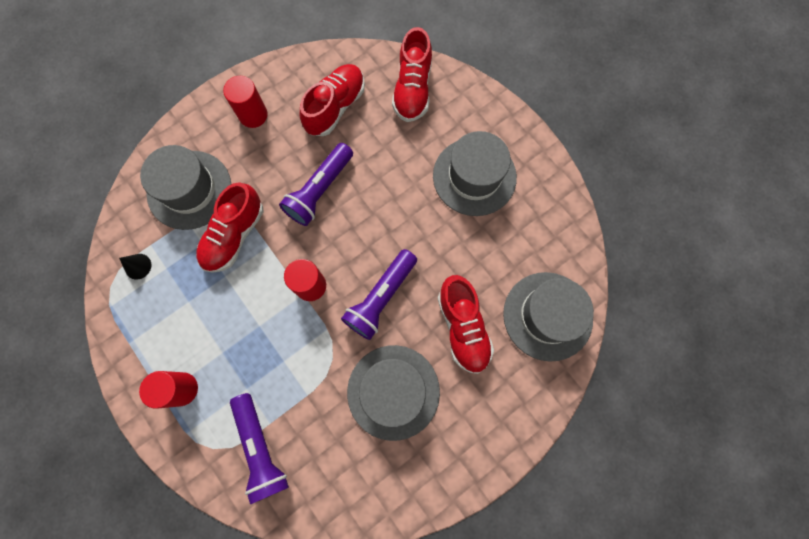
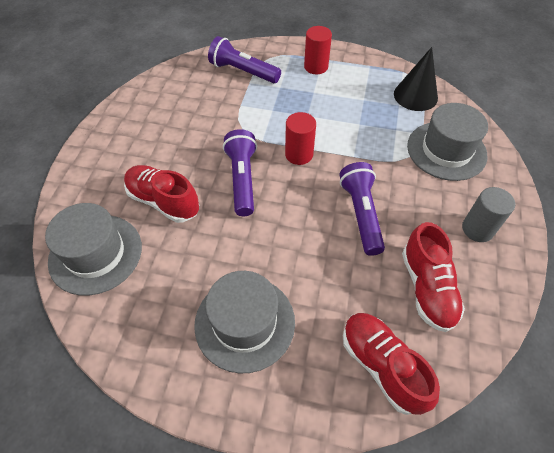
camera: 140 degrees right, 20 degrees down
black cone [119,254,151,280] -> black cone [394,47,438,111], size x2.02
red shoe [196,182,264,273] -> none
red cylinder [223,76,268,128] -> grey cylinder [462,187,515,242]
grey hat [347,345,440,441] -> none

